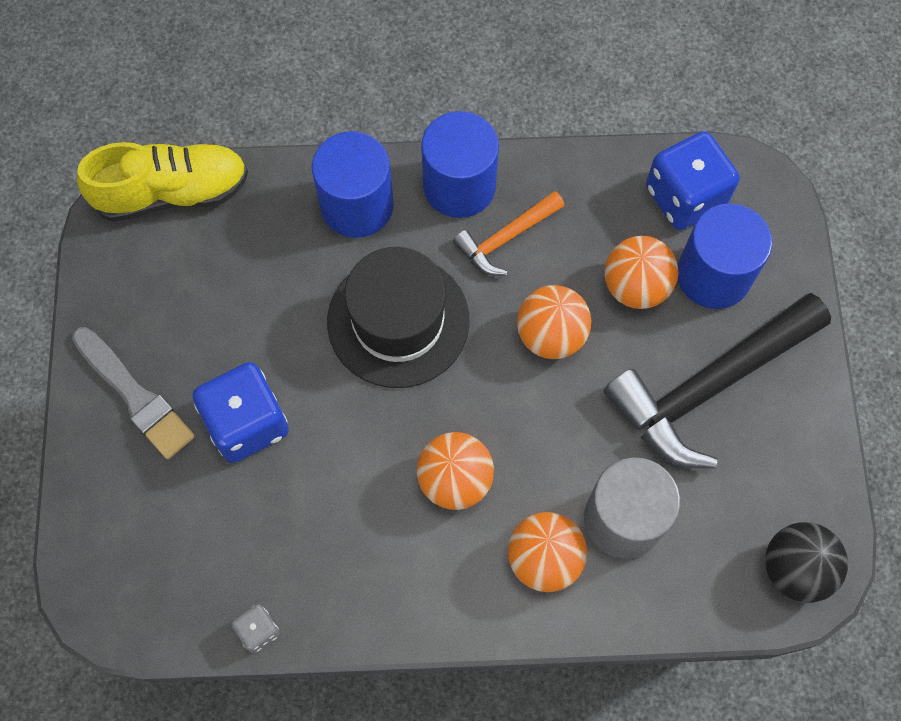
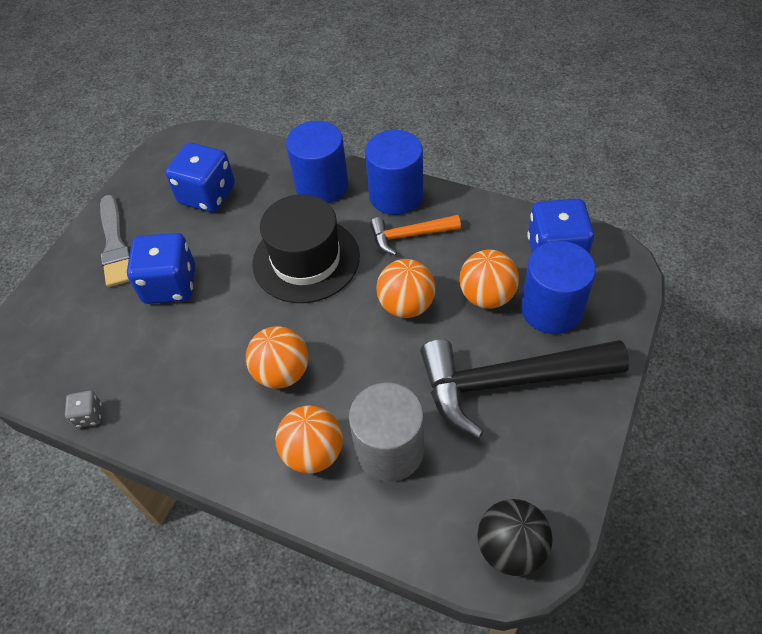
camera: 30 degrees right, 15 degrees down
yellow shoe [77,142,248,222] -> none
none -> blue dice [165,143,235,212]

